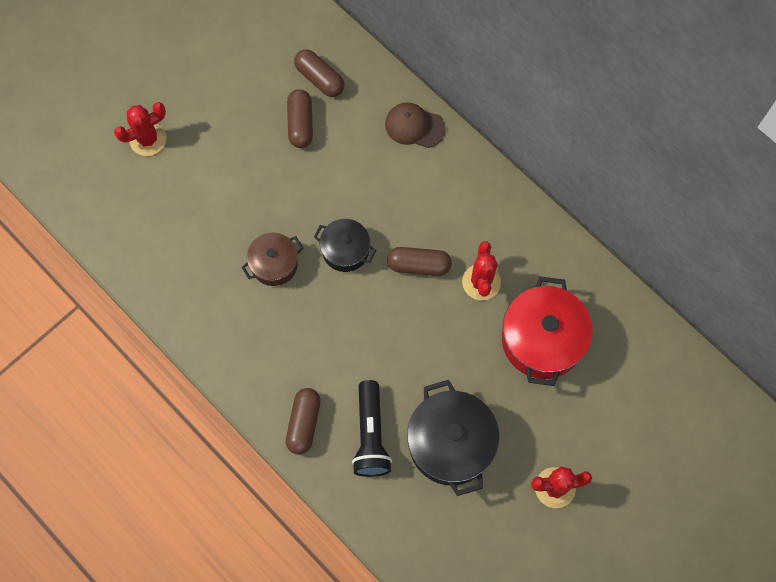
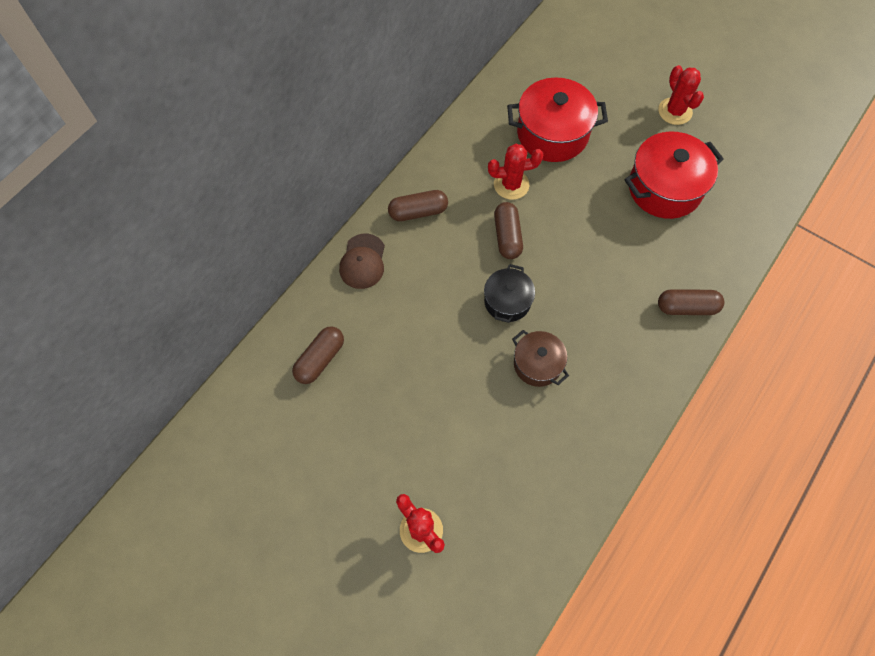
camera: 100 degrees left, 5 degrees down
brown capsule [287,89,313,148] -> brown capsule moved to [388,190,448,221]
black flashlight [352,380,392,477] -> none
black pot [407,380,500,496] -> red pot [624,132,724,219]

